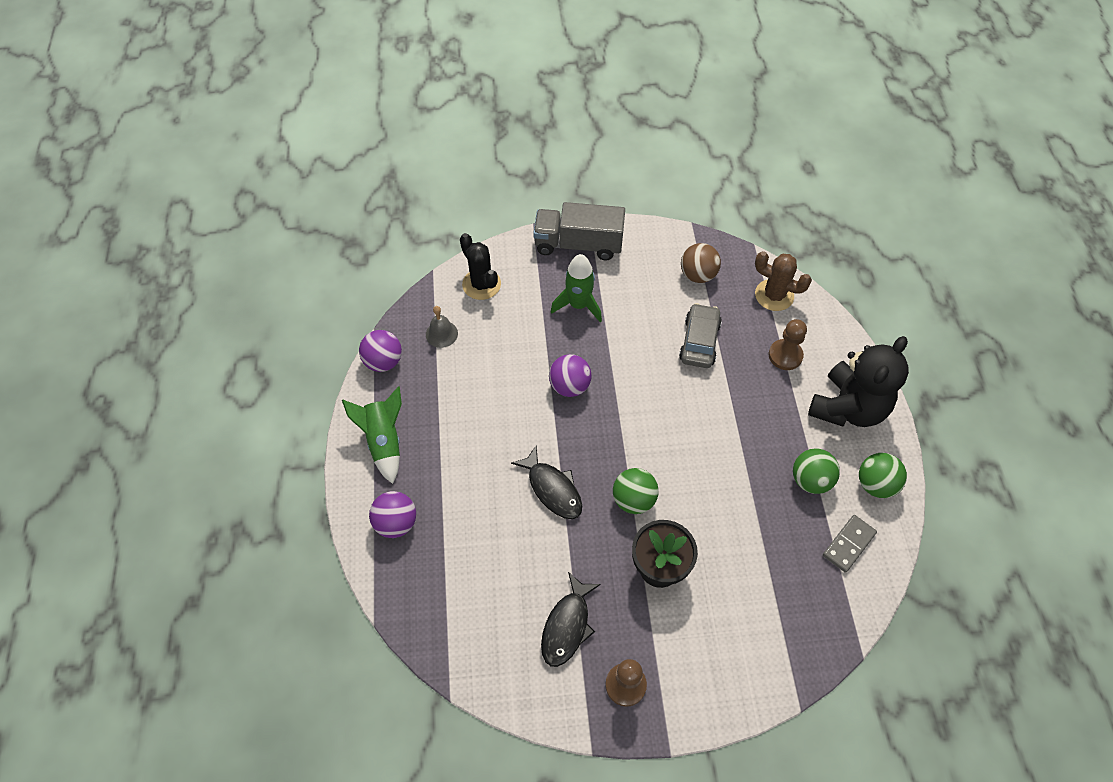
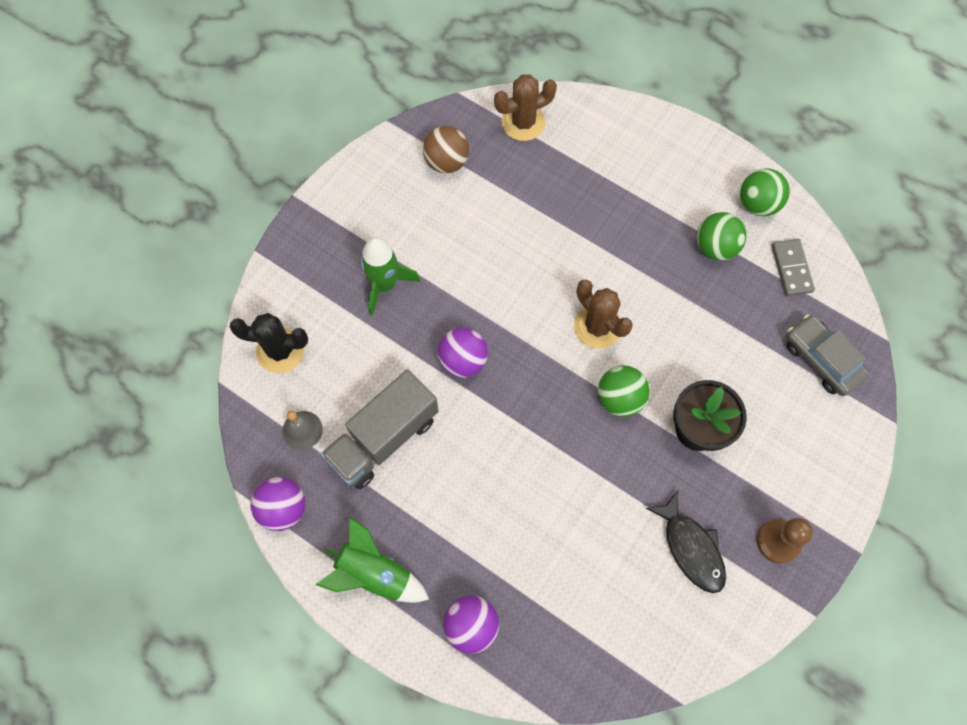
camera: 50 degrees left, 10 degrees up
black fish [511,445,582,519] -> none
grey truck [533,202,625,260] -> grey truck moved to [321,369,439,489]
grey car [679,303,722,368] -> grey car moved to [786,314,869,396]
brown pawn [768,319,807,370] -> none
black teddy bear [808,336,909,427] -> none
none -> brown cactus [574,280,633,349]

